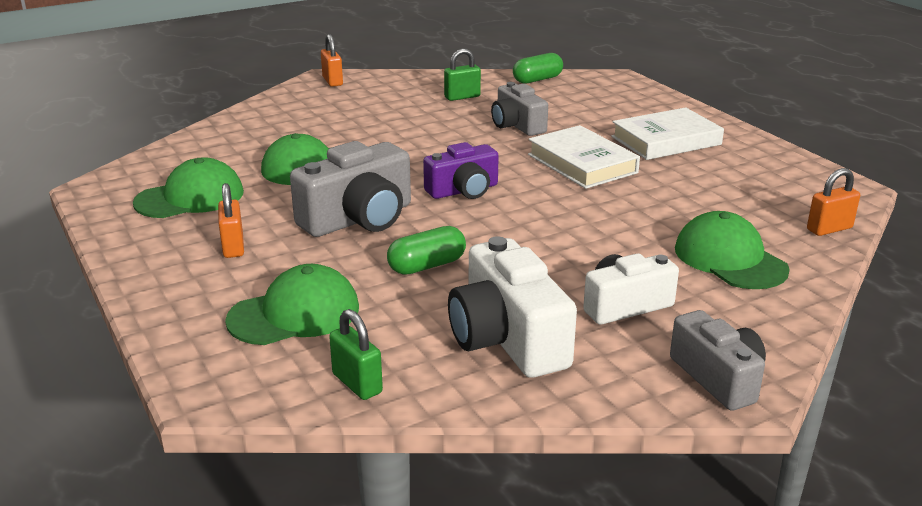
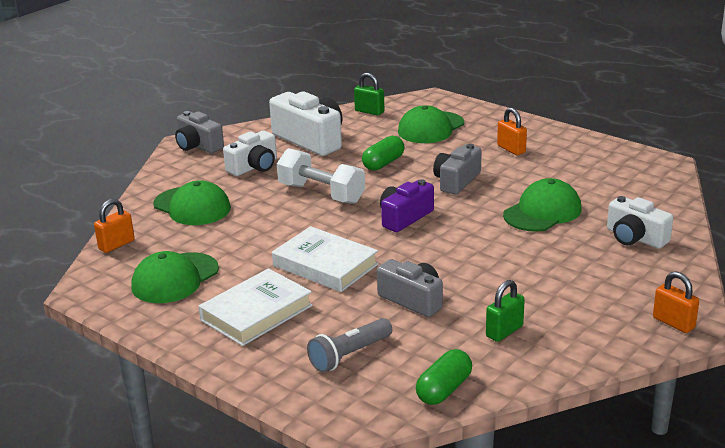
camera: 160 degrees right, 0 degrees up
green cap [133,157,244,218] -> green cap moved to [131,251,219,303]
grey camera [290,141,411,237] -> grey camera [433,144,482,195], size x0.66
none -> white dumbbell [277,148,365,204]
none -> grey flashlight [307,318,392,373]
none -> white camera [607,196,673,249]

